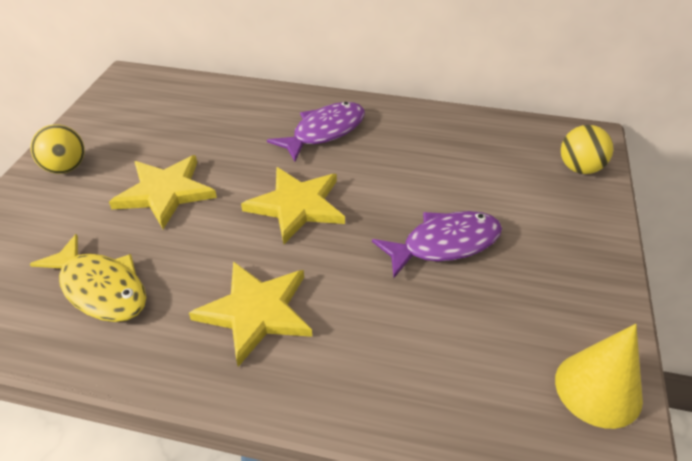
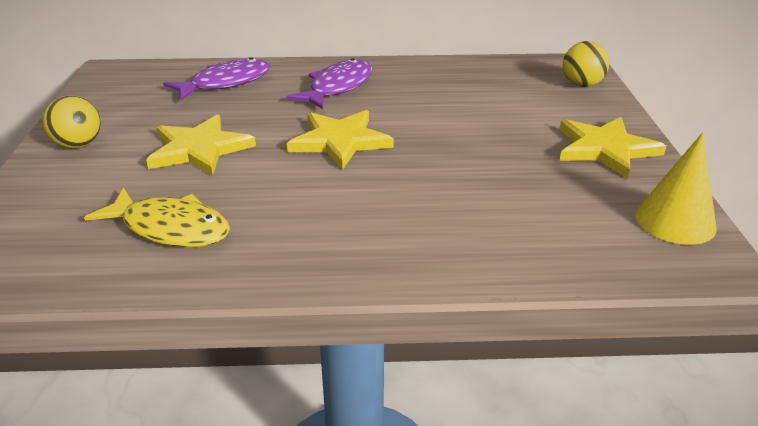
camera: 15 degrees left, 10 degrees down
yellow star [189,261,312,367] -> yellow star moved to [559,117,666,179]
purple fish [372,211,502,278] -> purple fish moved to [163,57,270,100]

